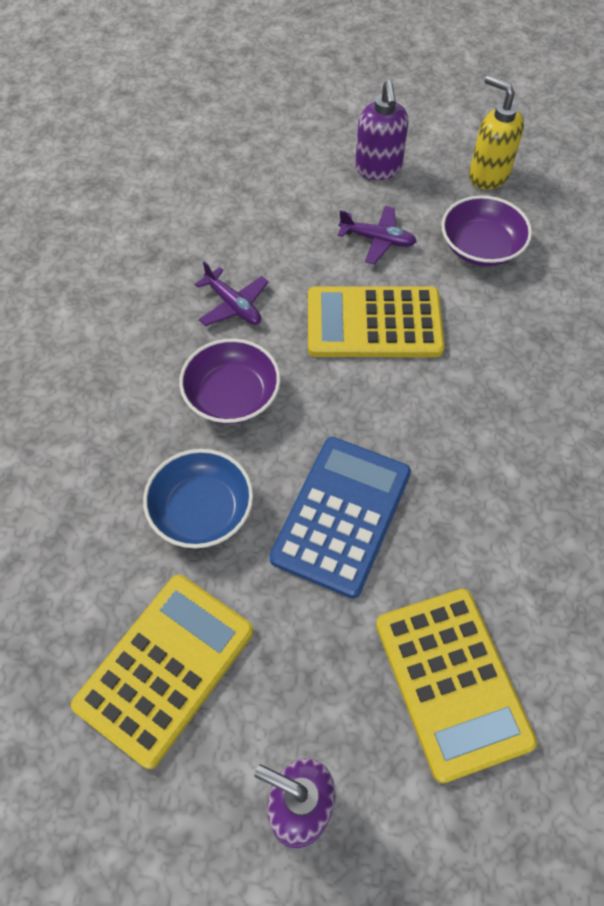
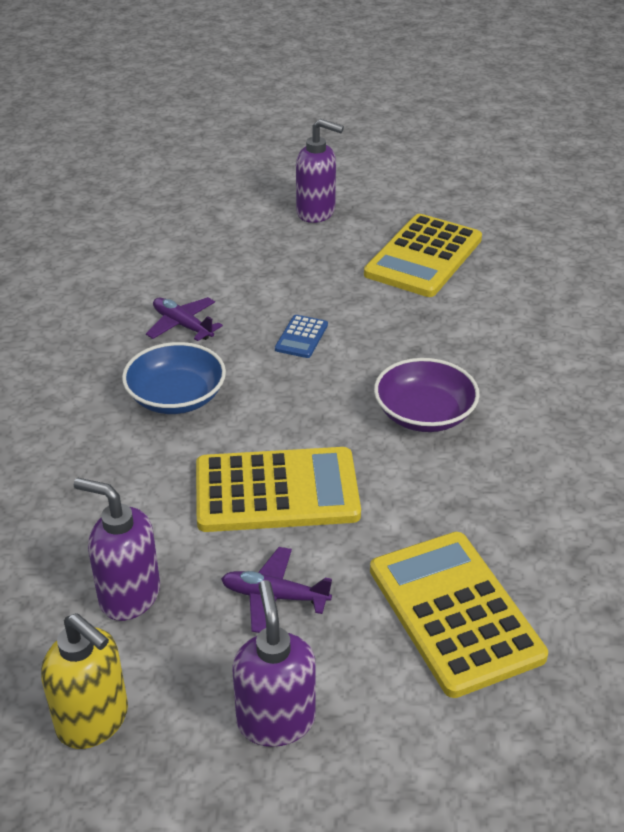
camera: 175 degrees right, 20 degrees down
blue bowl [143,449,253,548] -> blue bowl moved to [122,342,226,414]
purple plane [195,261,269,326] -> purple plane moved to [146,297,223,341]
blue calculator [269,437,411,599] -> blue calculator [275,315,328,358], size x0.44
yellow calculator [376,589,537,784] -> yellow calculator moved to [370,532,548,698]
purple bowl [441,196,532,266] -> purple soap dispenser [74,478,160,621]

